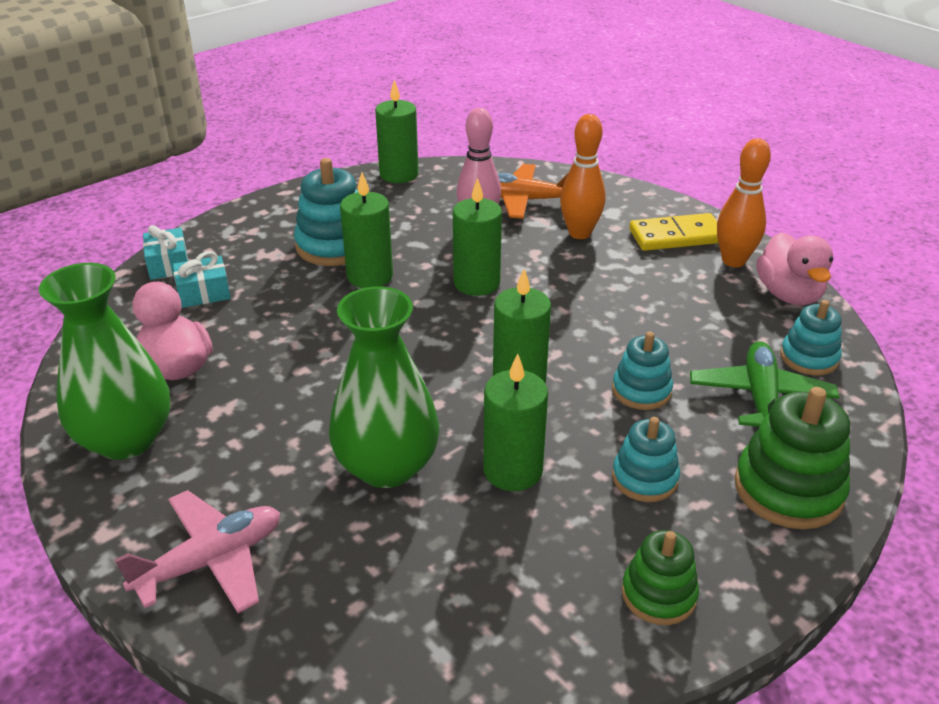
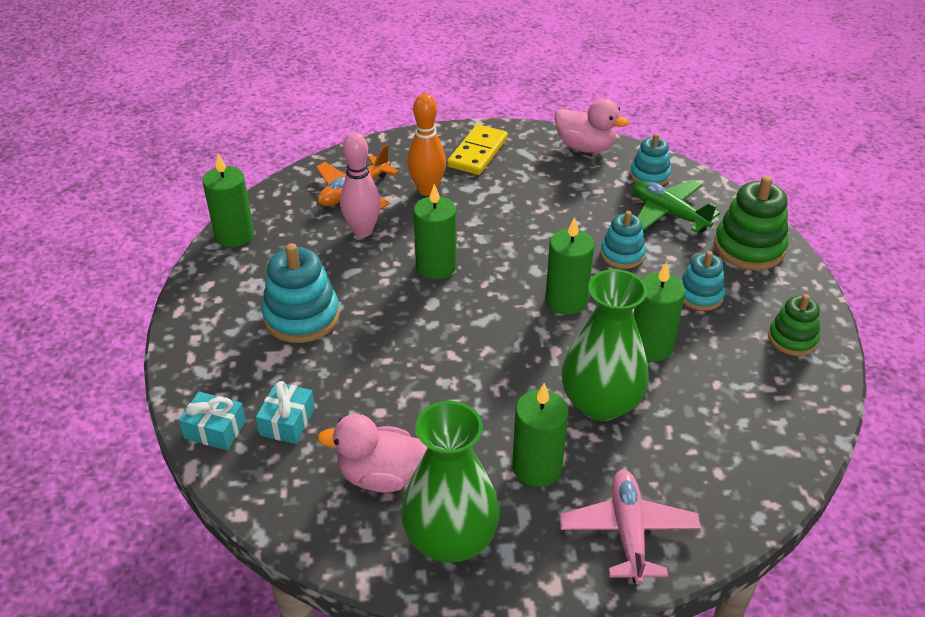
camera: 55 degrees left, 5 degrees up
green candle [340,172,393,288] -> green candle moved to [512,383,569,487]
orange bowling pin [717,138,771,267] -> none

